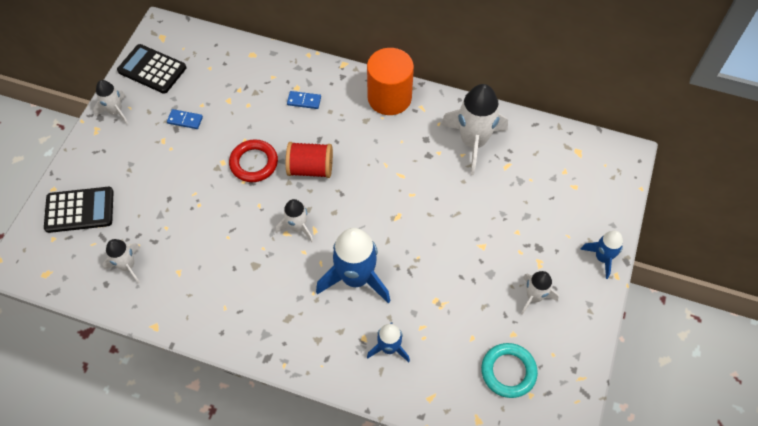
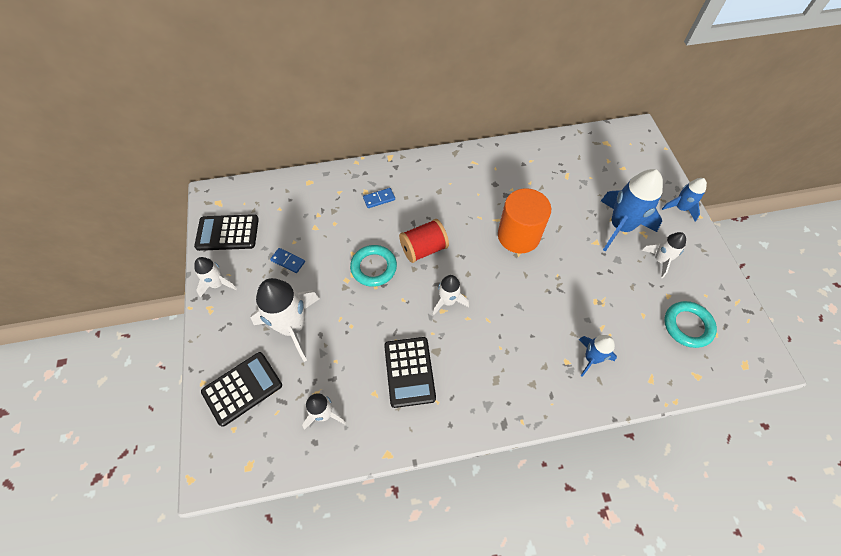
camera: 30 degrees left, 0 degrees up
blue domino [167,109,203,129] -> blue domino turned 45 degrees clockwise [270,248,305,273]
red ring [229,139,278,182] -> turquoise ring [350,245,397,287]
blue rocket [316,228,390,303] -> blue rocket moved to [601,169,663,252]
orange cylinder [367,48,414,115] -> orange cylinder moved to [498,188,551,254]
white rocket [441,84,508,175] -> white rocket moved to [250,278,320,362]
none -> black calculator [384,337,436,408]

